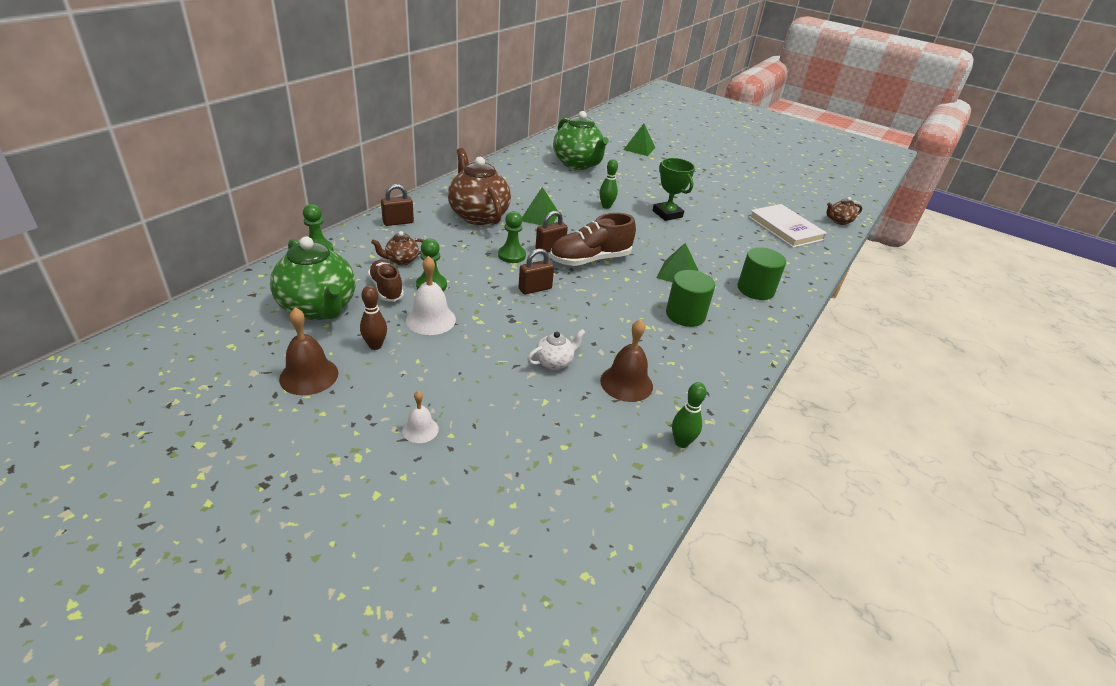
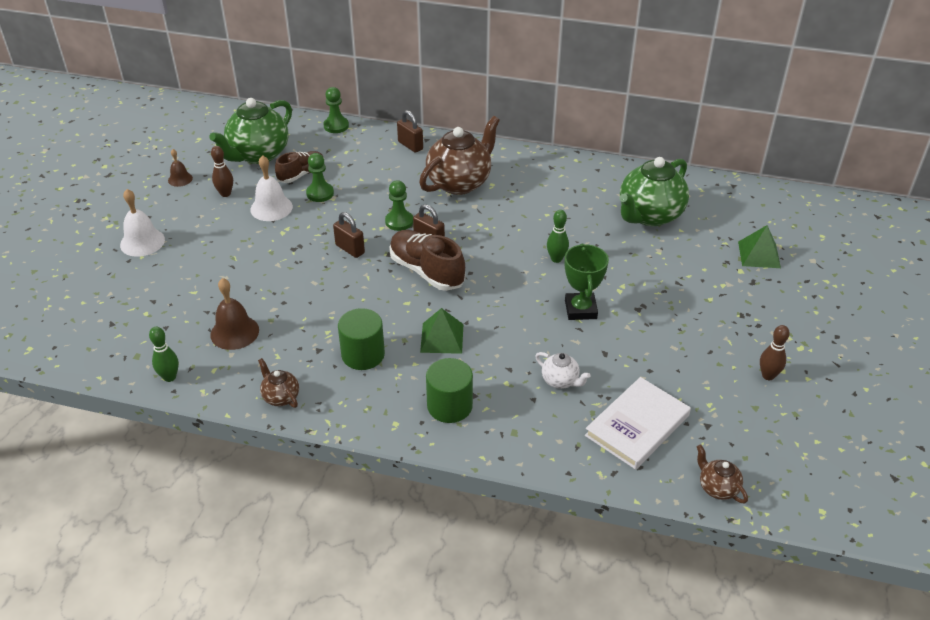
camera: 75 degrees right, 5 degrees up
brown bell [279,308,338,395] -> brown bell [168,149,193,187], size x0.59
brown teapot [371,231,424,265] -> brown teapot moved to [258,358,299,408]
white bell [402,391,439,443] -> white bell [120,189,165,257], size x1.68
green pyramid [522,187,558,226] -> none
white teapot [527,329,585,370] -> white teapot moved to [535,352,591,389]
green trophy [652,158,695,221] -> green trophy turned 45 degrees counterclockwise [565,243,609,320]
none -> brown bowling pin [760,325,790,380]

